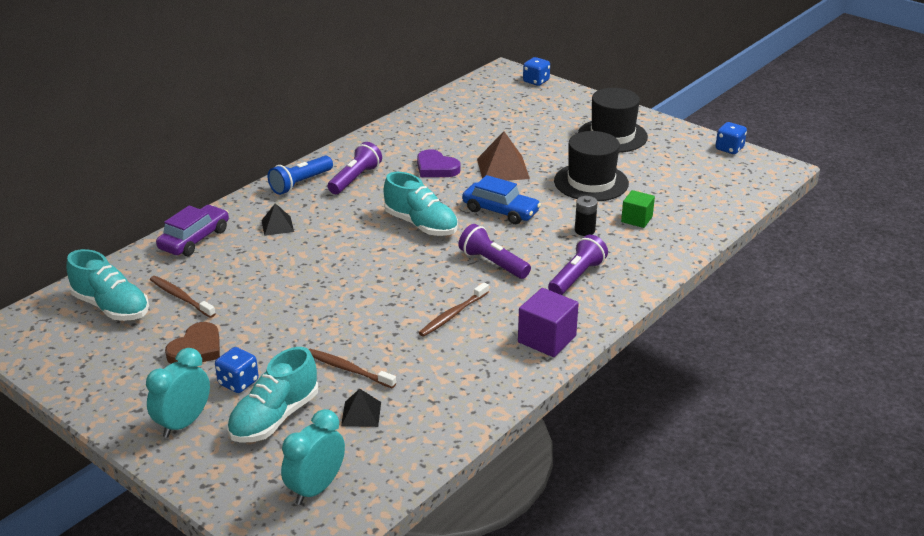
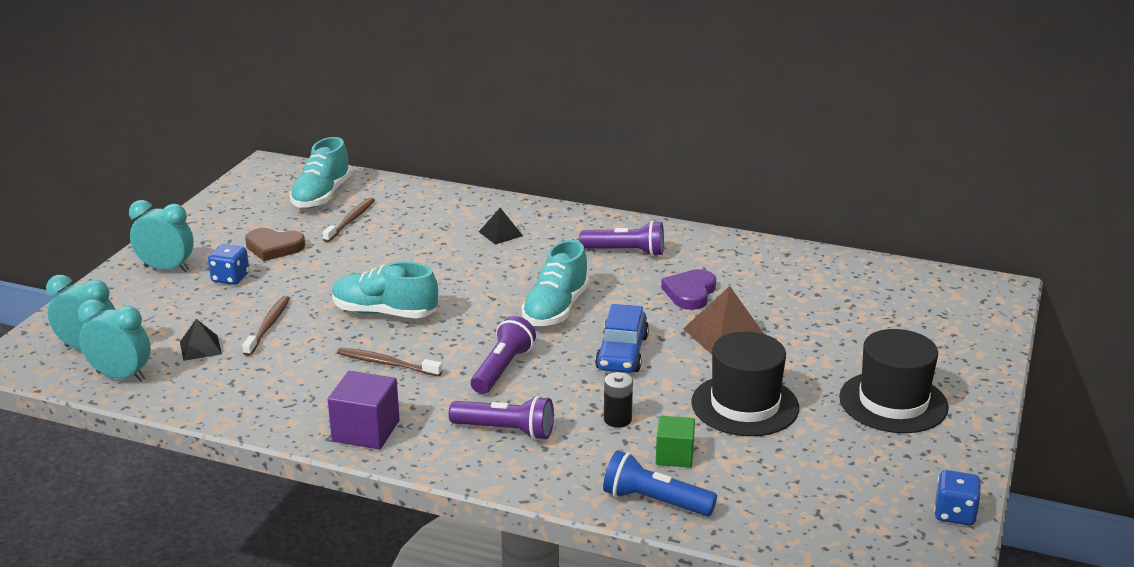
camera: 70 degrees right, 5 degrees down
purple car [156,205,229,256] -> none
turquoise shoe [227,347,318,443] -> turquoise shoe moved to [332,262,438,318]
blue flashlight [267,156,333,195] -> blue flashlight moved to [603,450,717,516]
blue dice [523,57,550,86] -> none
none -> turquoise clock [78,300,151,382]

